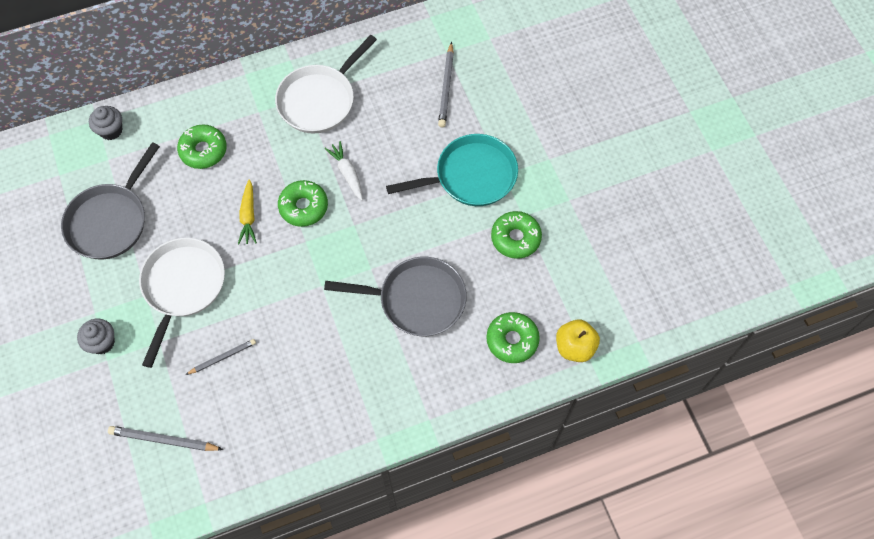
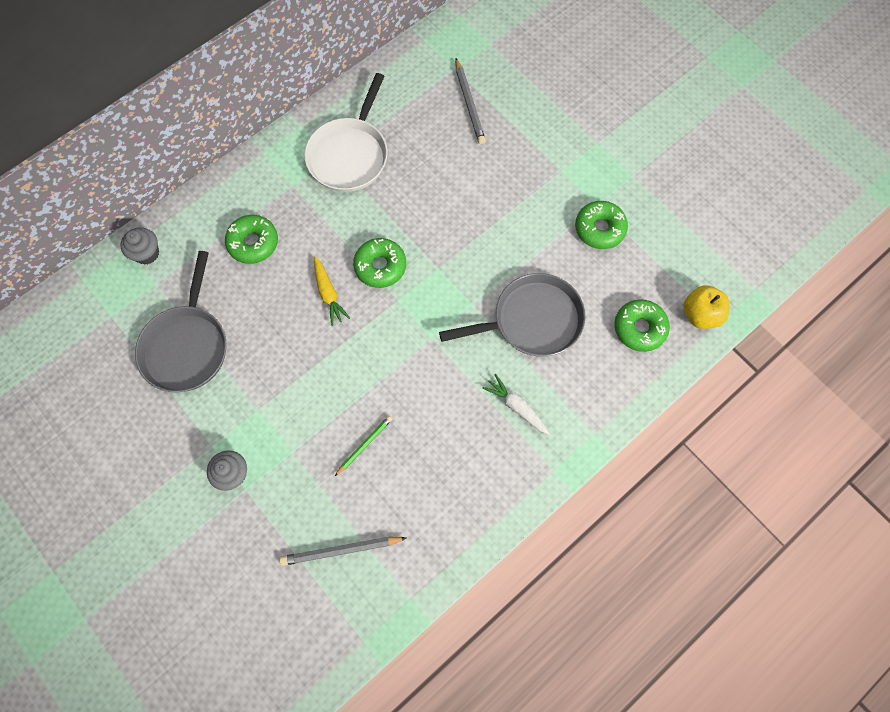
camera: 20 degrees left, 5 degrees up
white pan [139,238,225,368] -> none
grey pencil [186,339,256,375] -> green pencil [335,416,393,476]
white carrot [325,141,363,201] -> white carrot moved to [482,374,550,435]
turquoise pan [386,134,518,206] -> none

